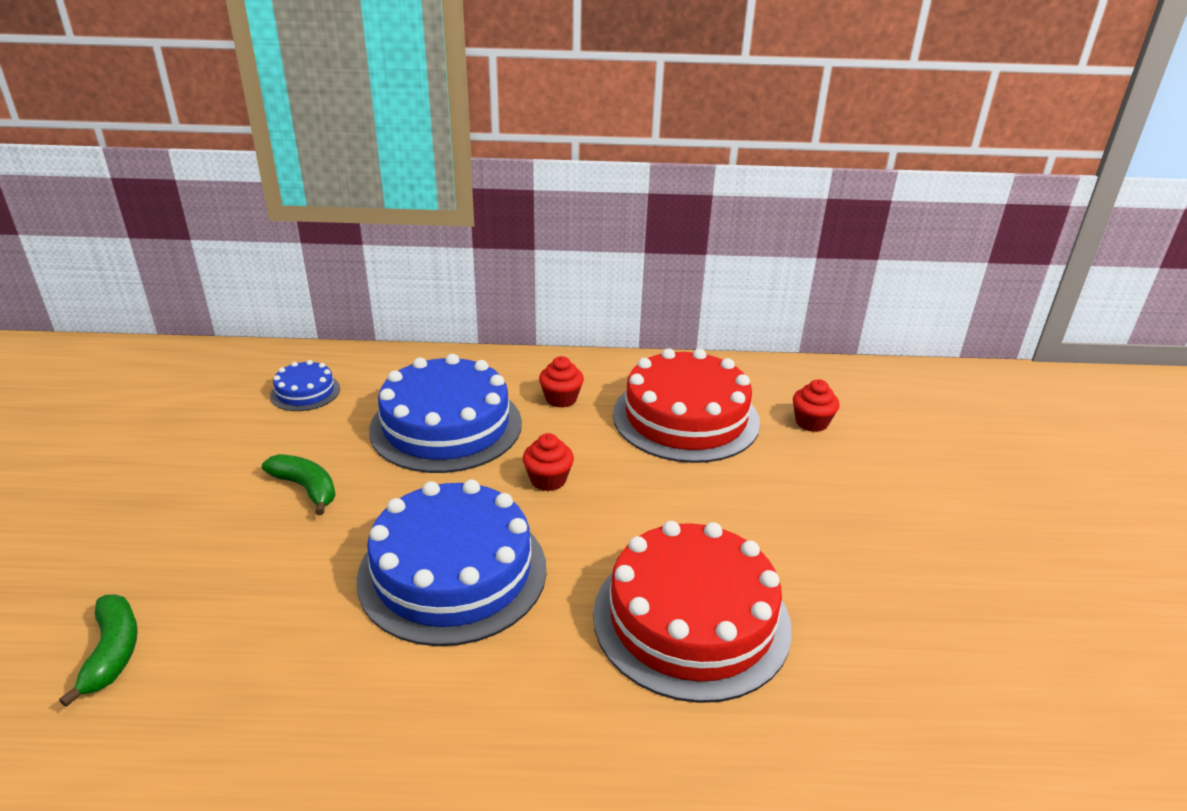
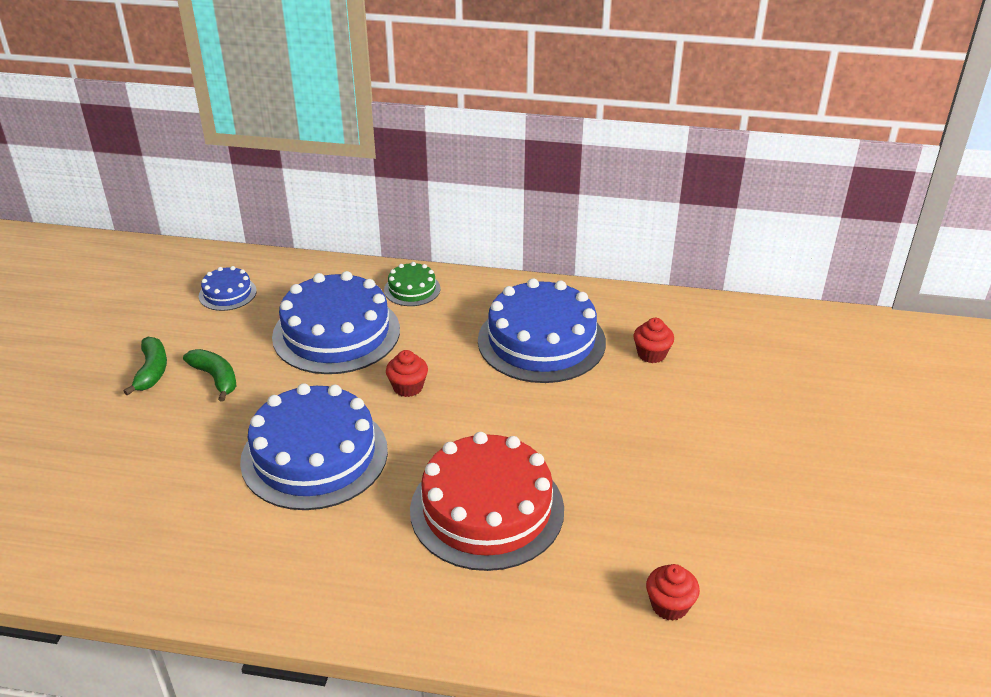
camera: 10 degrees right, 5 degrees up
green banana [59,594,138,707] -> green banana moved to [123,337,167,396]
red cupcake [539,356,584,408] -> red cupcake moved to [646,564,700,621]
red cake [613,348,760,463] -> blue cake [478,278,606,383]
none -> green cake [384,262,441,306]

